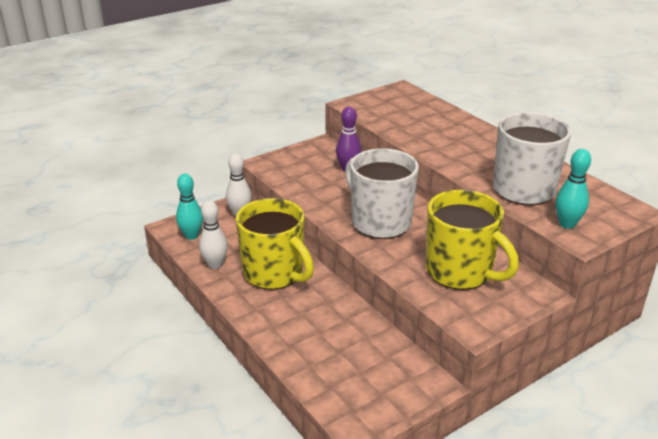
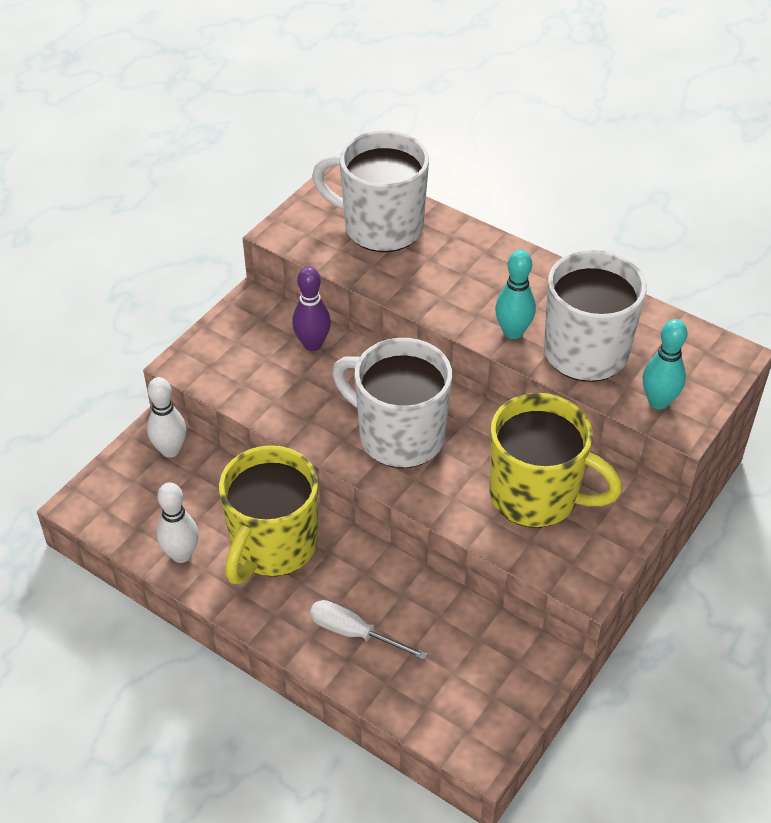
camera: 20 degrees left, 15 degrees up
turquoise bowling pin [176,174,203,240] -> turquoise bowling pin moved to [495,250,536,339]
yellow mug [236,198,314,290] -> yellow mug turned 90 degrees clockwise [219,445,318,584]
none -> white screwdriver [310,600,428,660]
none -> white mug [312,130,429,252]

